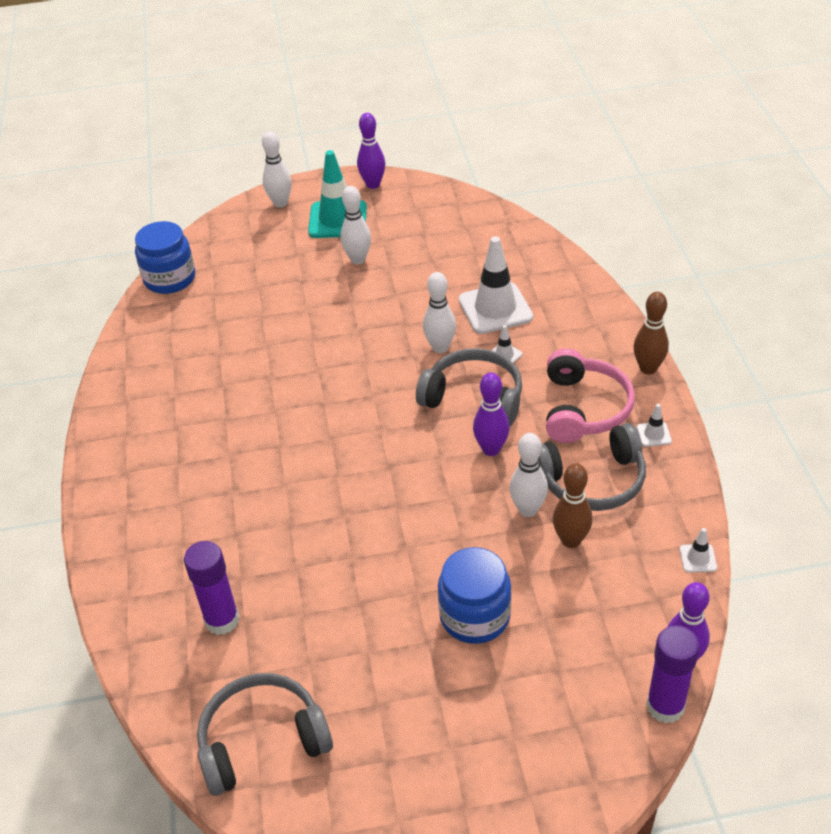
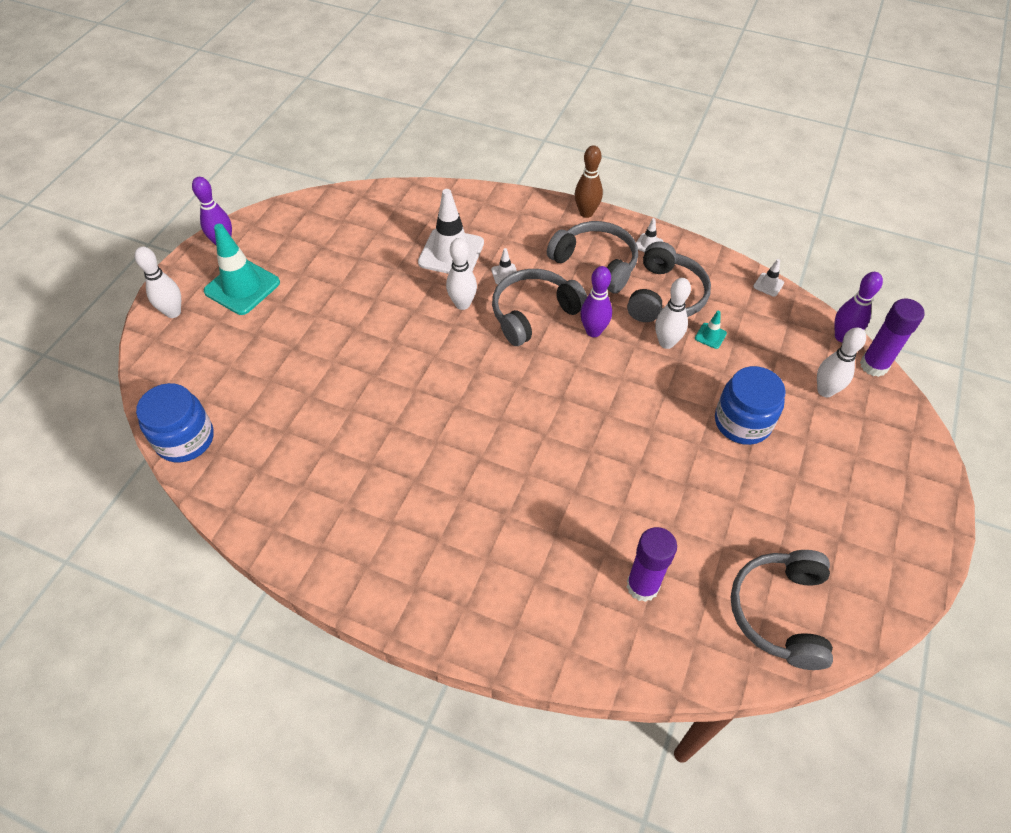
camera: 60 degrees left, 10 degrees up
white bowling pin [341,186,371,264] -> white bowling pin moved to [817,327,866,397]
pink headphones [546,348,635,443] -> grey headphones [547,221,638,294]
brown bowling pin [553,463,593,548] -> turquoise traffic cone [695,311,727,349]

